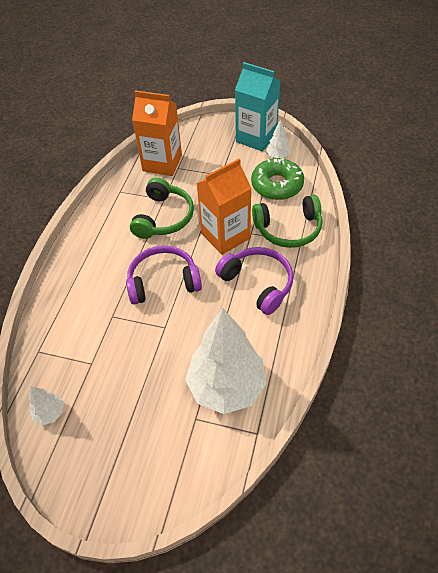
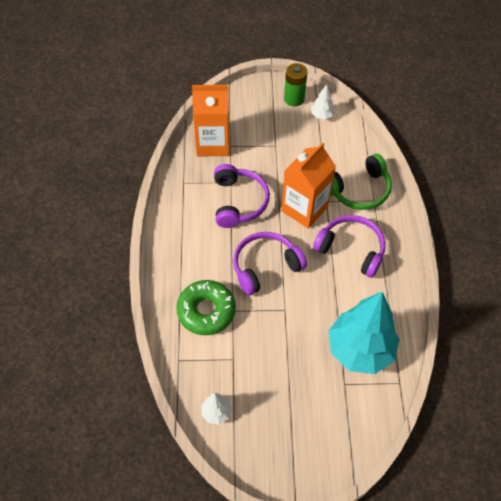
camera: 20 degrees left, 5 degrees up
green headphones [130,177,194,239] -> purple headphones [214,164,270,228]
white tree [185,308,267,414] -> turquoise tree [329,292,400,374]
turquoise carton [235,62,281,151] -> green battery [284,63,308,106]
green donut [251,158,304,200] -> green donut moved to [176,280,236,335]

